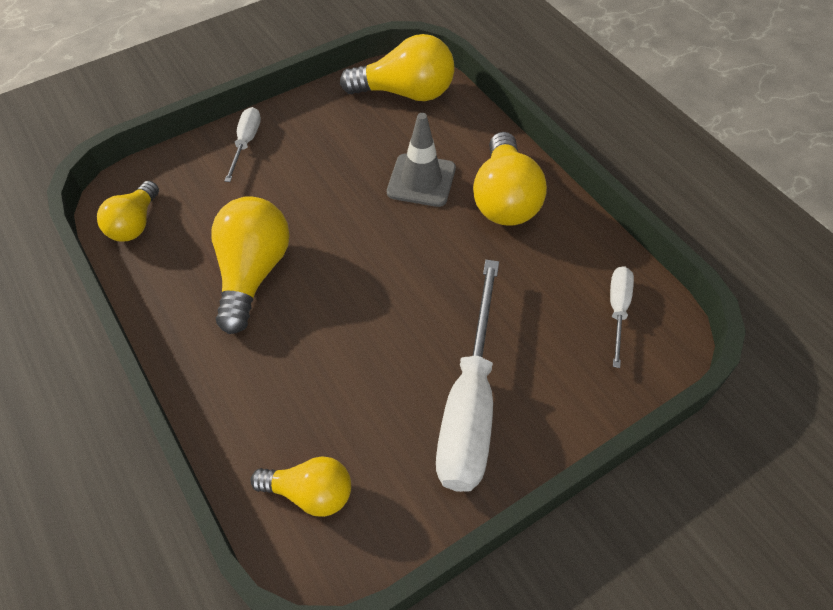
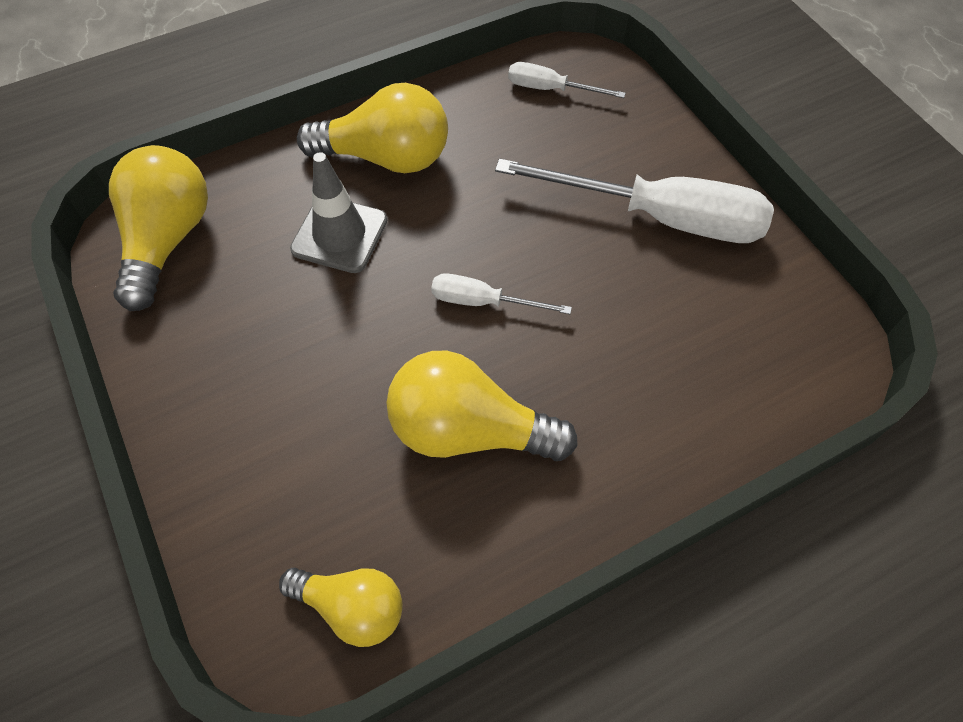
camera: 85 degrees left, 5 degrees up
white screwdriver [224,107,261,182] -> white screwdriver moved to [431,273,572,314]
yellow light bulb [251,456,351,517] -> none

